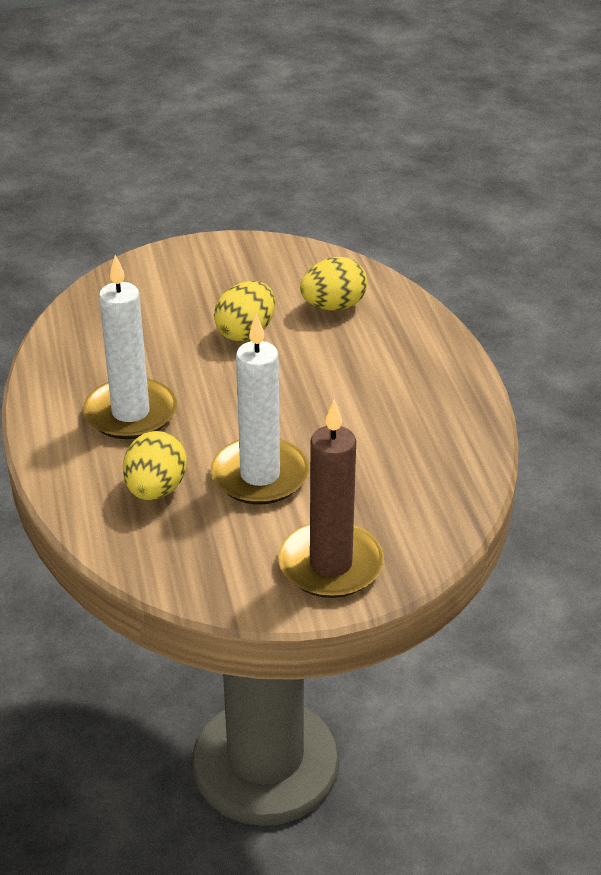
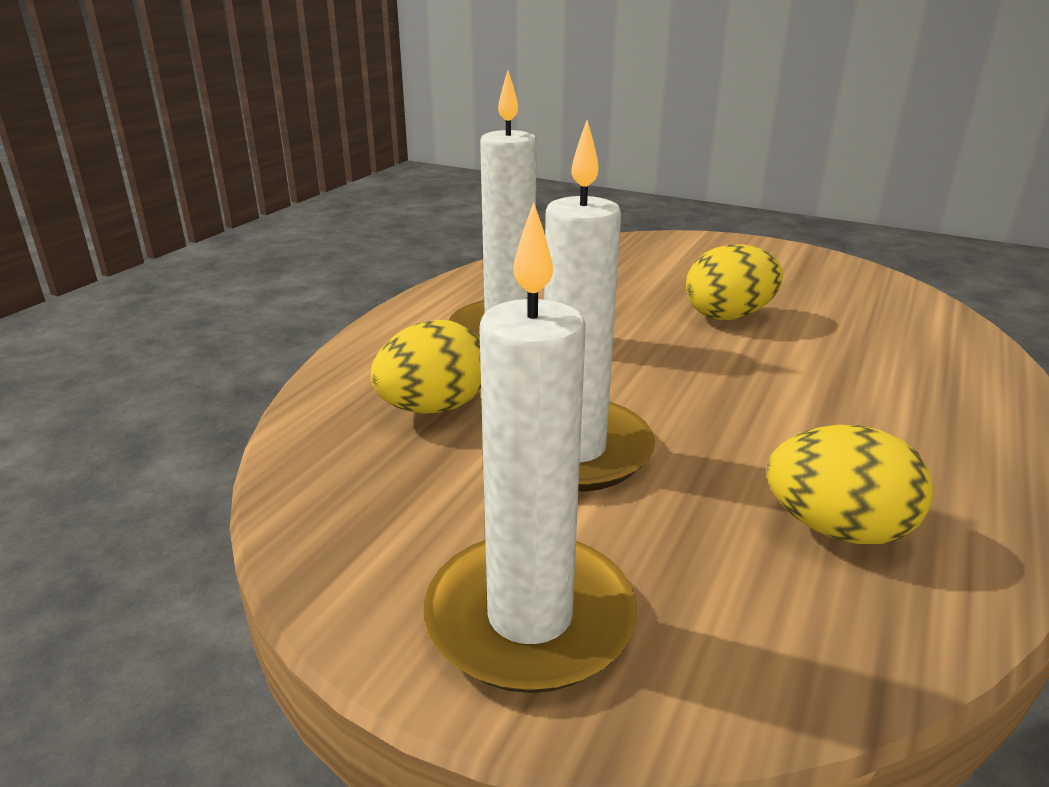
camera: 40 degrees right, 10 degrees down
brown candle [278,399,384,598] -> white candle [424,202,637,693]
yellow egg [300,257,367,310] -> yellow egg moved to [767,425,933,544]

